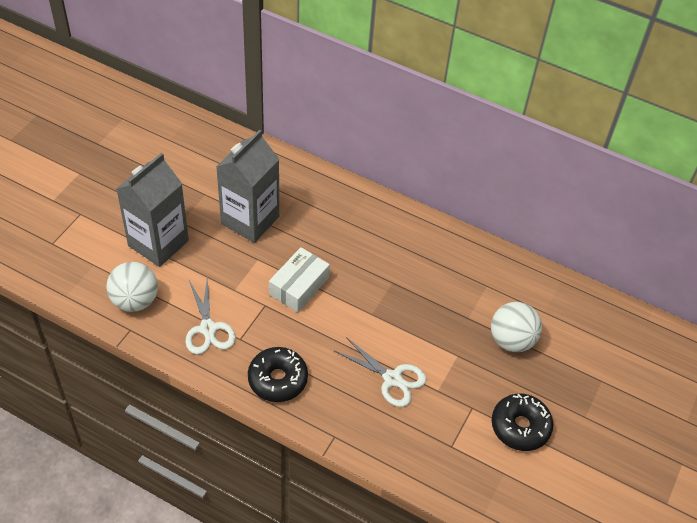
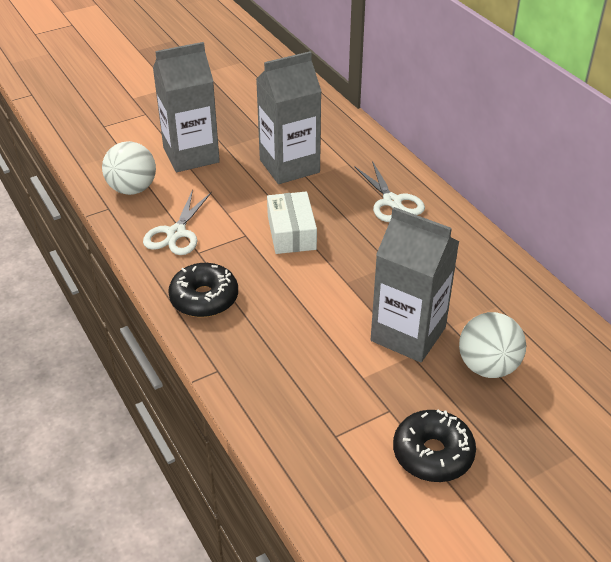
camera: 35 degrees right, 10 degrees down
white box [269,247,330,312] -> white box turned 75 degrees counterclockwise [267,192,317,254]
white scissors [335,337,426,407] -> white scissors moved to [354,161,425,222]
none -> grey carton [371,207,459,362]

